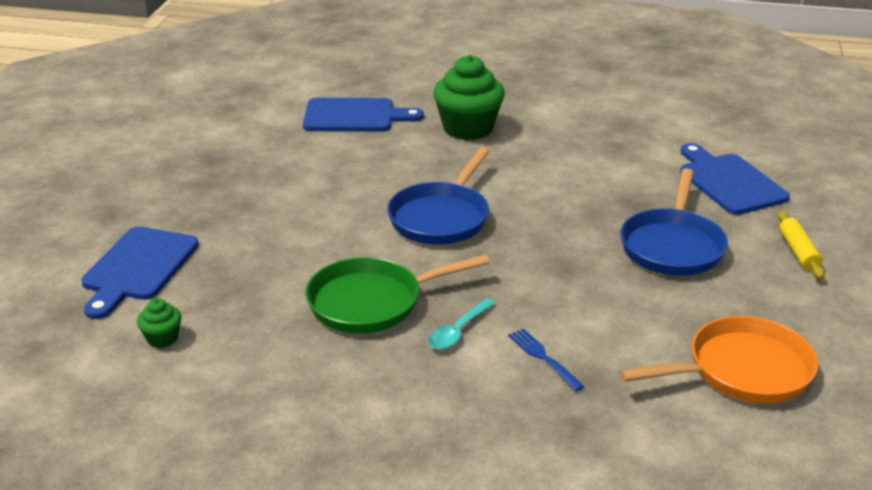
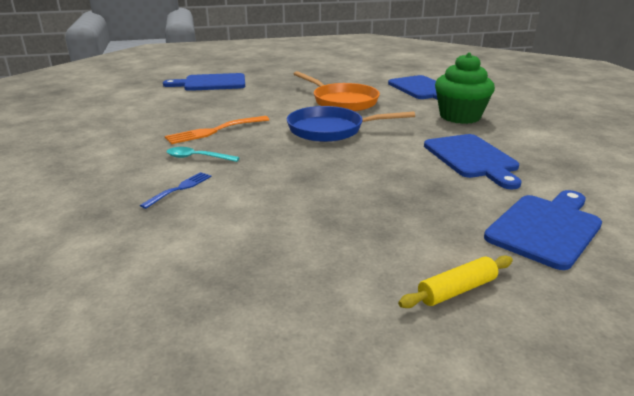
camera: 65 degrees right, 5 degrees down
green cupcake [137,298,181,348] -> none
green pan [305,254,490,333] -> orange fork [165,116,269,144]
orange pan [619,316,818,403] -> orange pan moved to [294,71,380,111]
blue pan [620,168,728,276] -> none
none -> blue cutting board [424,134,521,189]

